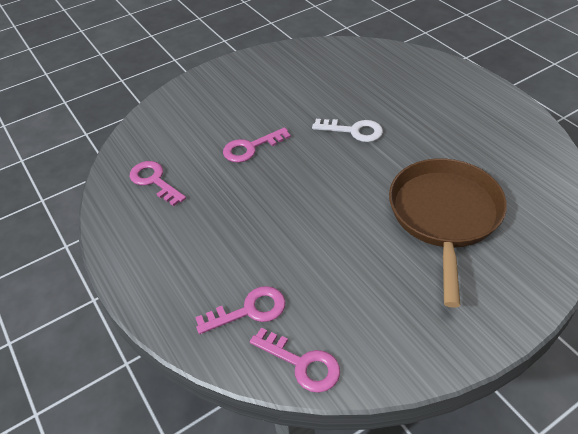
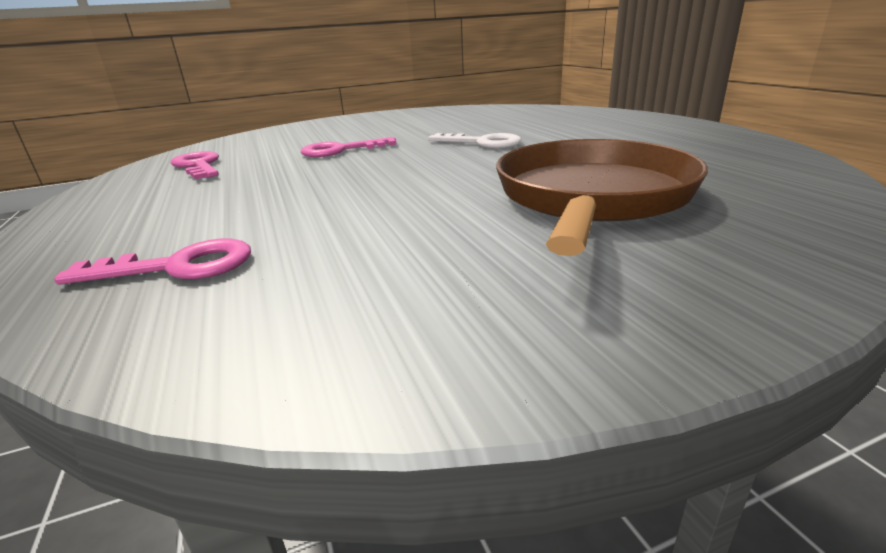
camera: 10 degrees right, 20 degrees down
pink key [250,328,340,393] -> none

